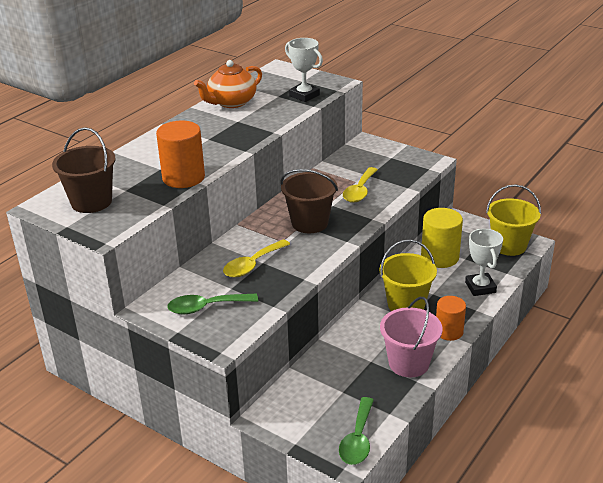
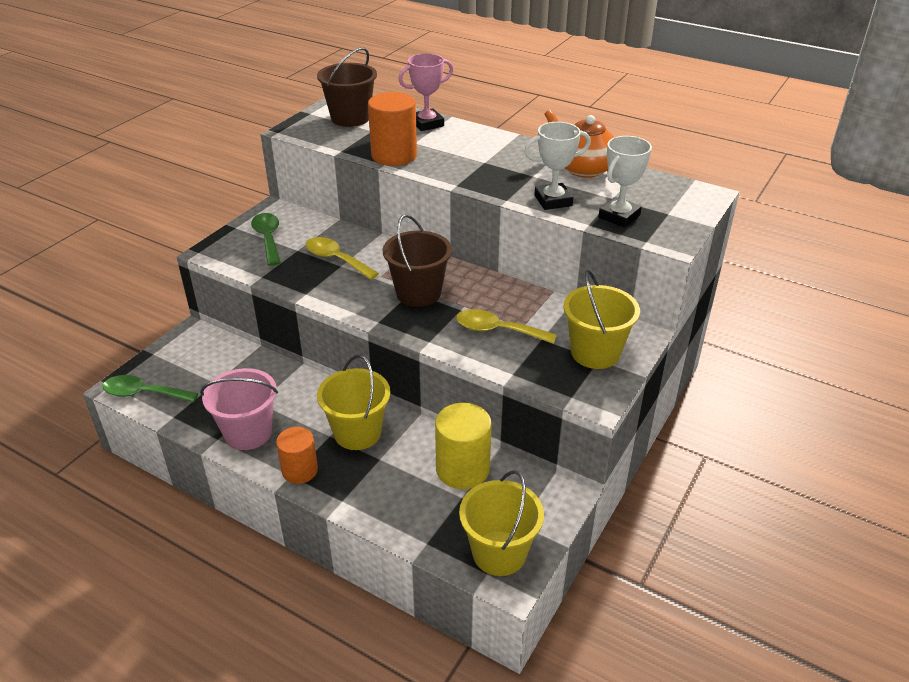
camera: 85 degrees right, 5 degrees up
white trophy [465,229,503,296] -> white trophy moved to [524,122,591,210]
none -> pink trophy [398,53,453,131]
none -> yellow bucket [563,270,640,369]

